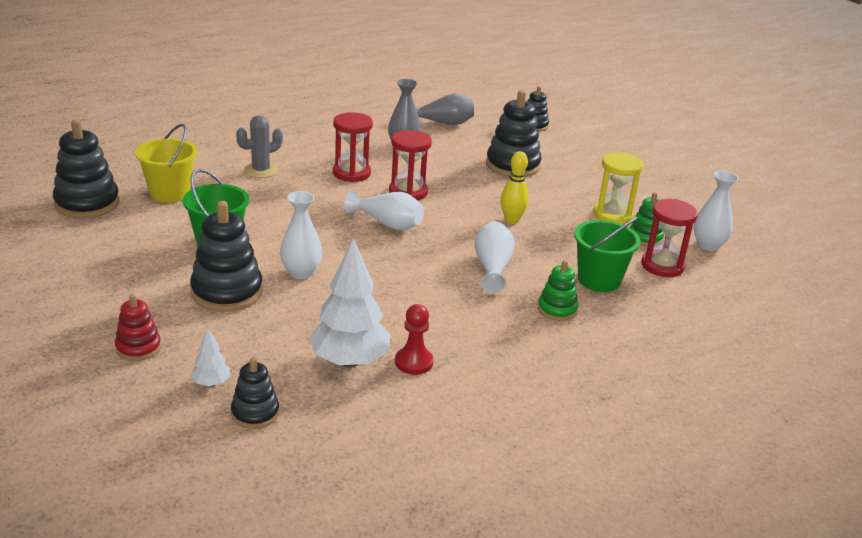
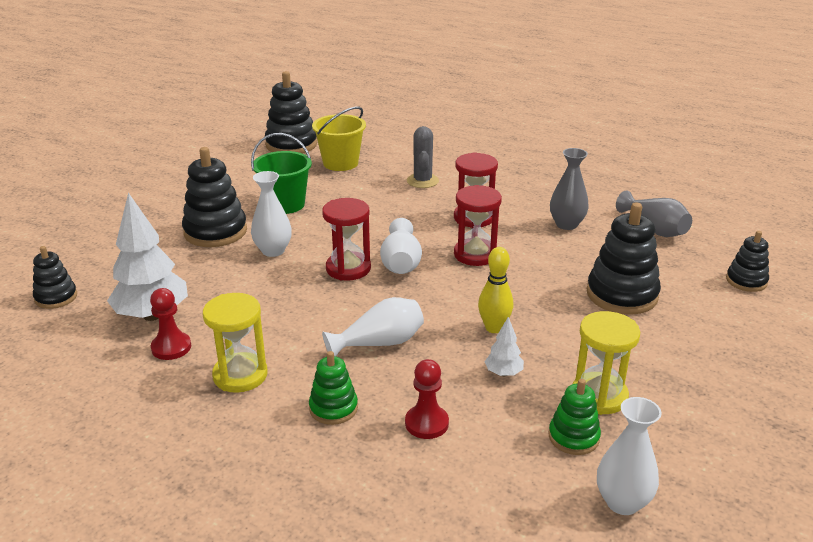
camera: 65 degrees right, 0 degrees up
red stacking toy [115,294,161,361] -> none
white tree [190,328,231,386] -> white tree moved to [484,317,524,376]
grey cactus [236,115,283,178] -> grey cactus turned 60 degrees clockwise [407,126,439,188]
green bucket [574,217,641,292] -> red pawn [405,359,449,439]
red hourglass [641,199,698,277] -> red hourglass moved to [322,198,371,281]
none -> yellow hourglass [203,293,268,393]

